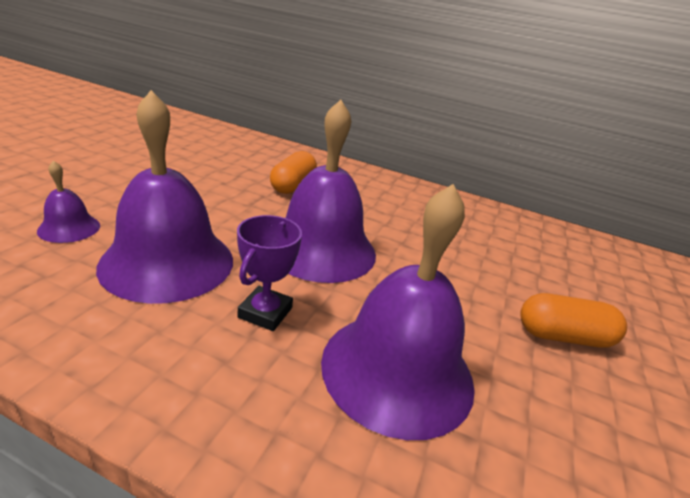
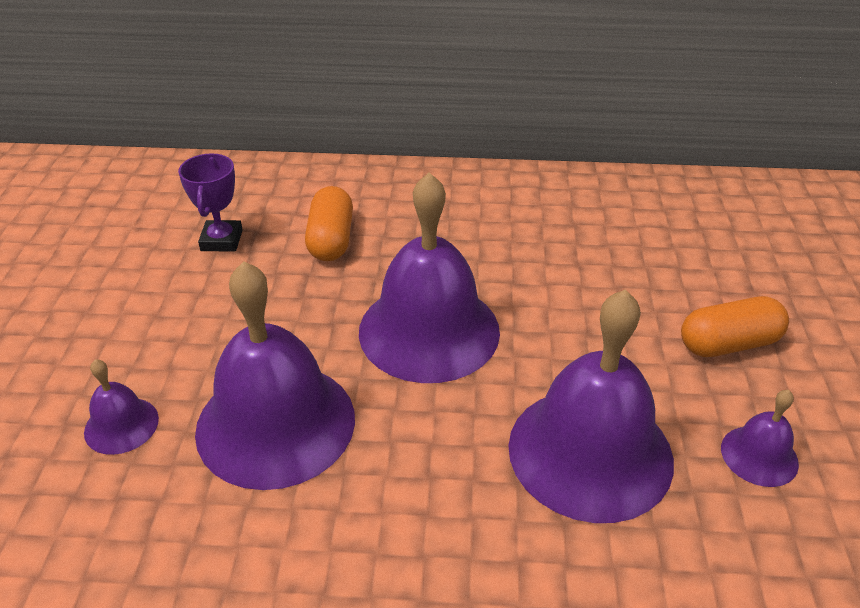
camera: 15 degrees left, 10 degrees up
purple trophy [237,215,302,331] -> purple trophy moved to [178,153,243,252]
none -> purple bell [721,390,799,487]

